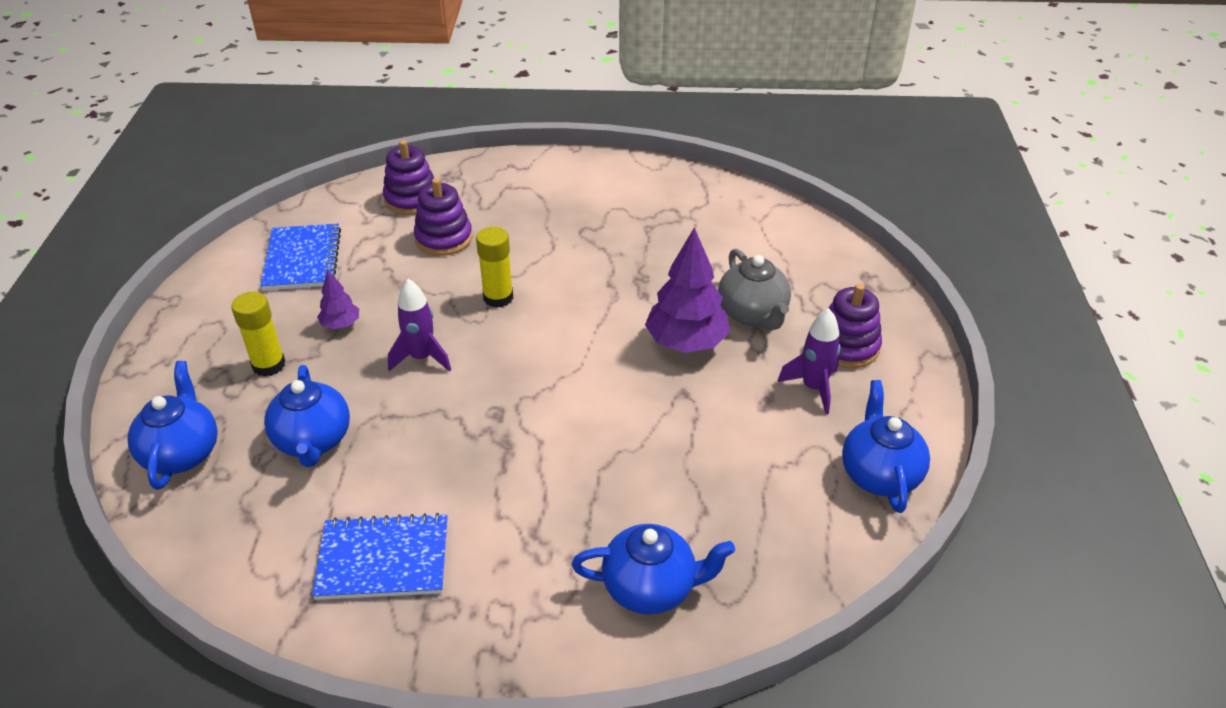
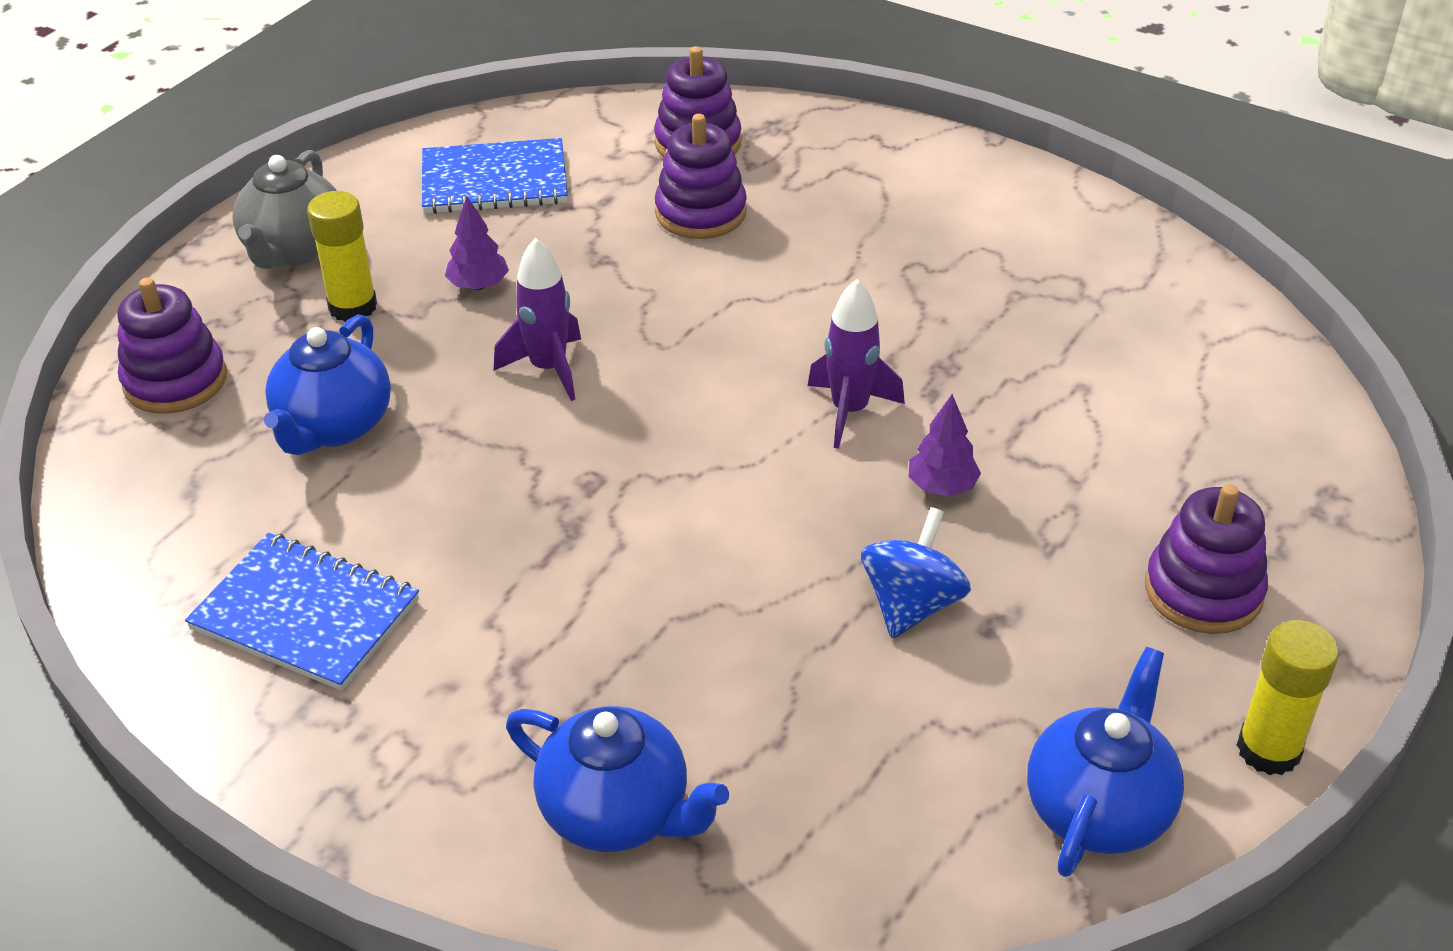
camera: 30 degrees right, 0 degrees up
blue teapot [128,361,218,490] -> purple stacking toy [118,278,227,414]
blue notebook [260,224,341,290] -> blue notebook turned 60 degrees clockwise [422,138,568,214]
yellow glue stick [476,227,513,308] -> yellow glue stick moved to [1237,620,1339,775]
purple tree [645,228,730,353] -> purple tree [909,394,981,497], size x0.51
grey teapot [718,248,791,330] -> grey teapot moved to [232,150,337,269]
purple rocket [777,308,841,414] -> purple rocket moved to [808,279,905,449]
none -> blue spinning top [861,507,971,638]

